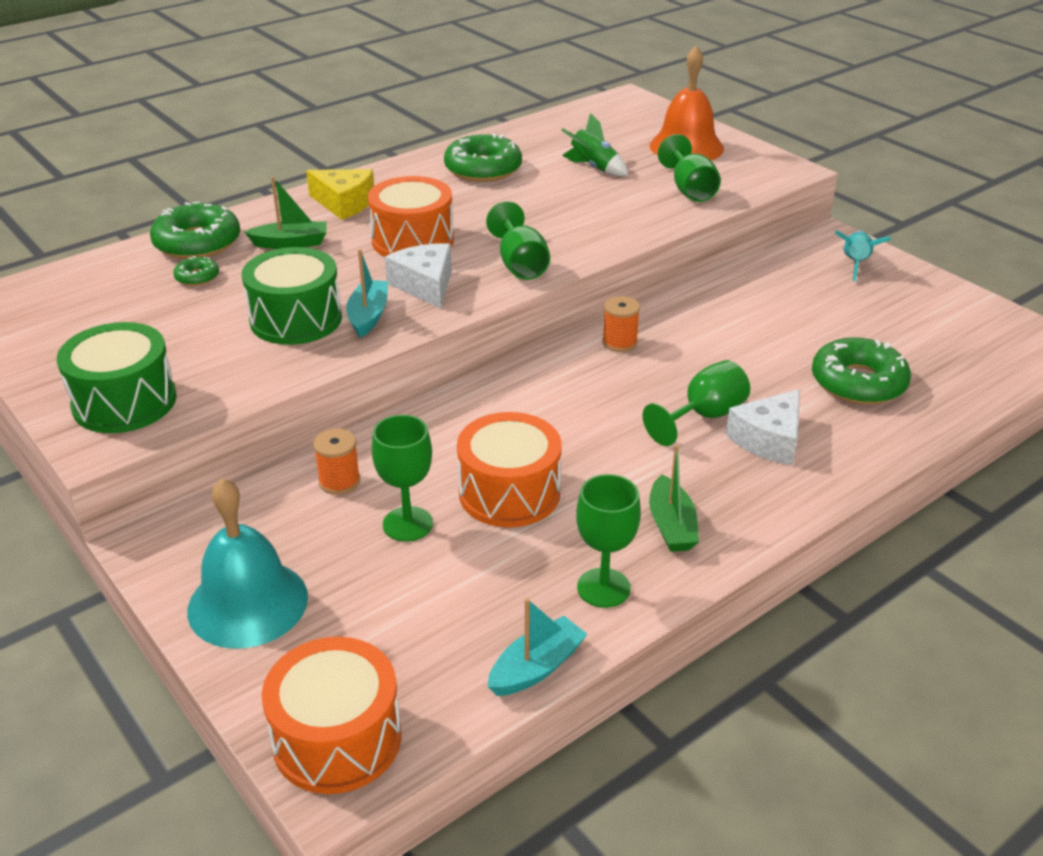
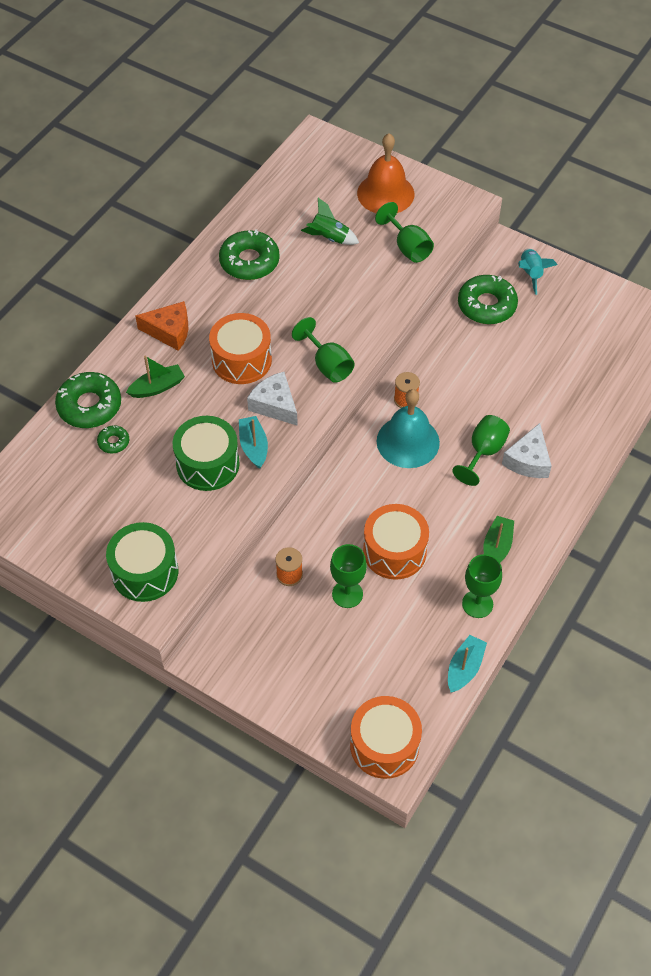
camera: 20 degrees left, 20 degrees up
turquoise bell [187,478,308,649] -> turquoise bell moved to [377,389,440,468]
yellow cheese [306,169,374,220] -> orange cheese [135,301,188,351]
green boat [649,445,699,552] -> green boat turned 135 degrees counterclockwise [484,516,514,563]
green donut [812,337,911,405] -> green donut moved to [458,275,518,324]

